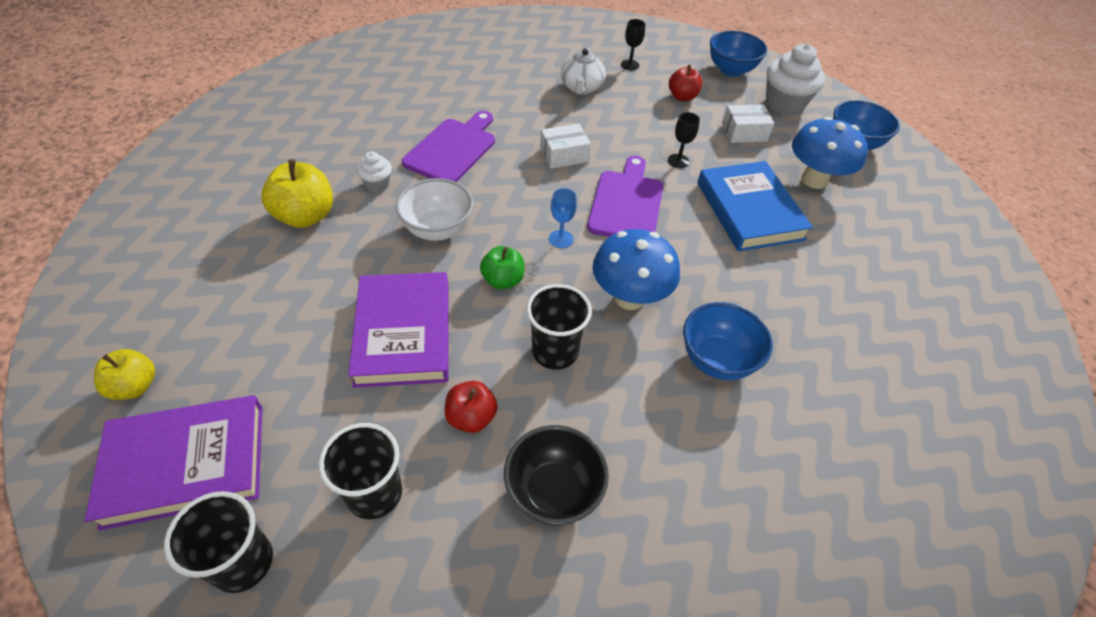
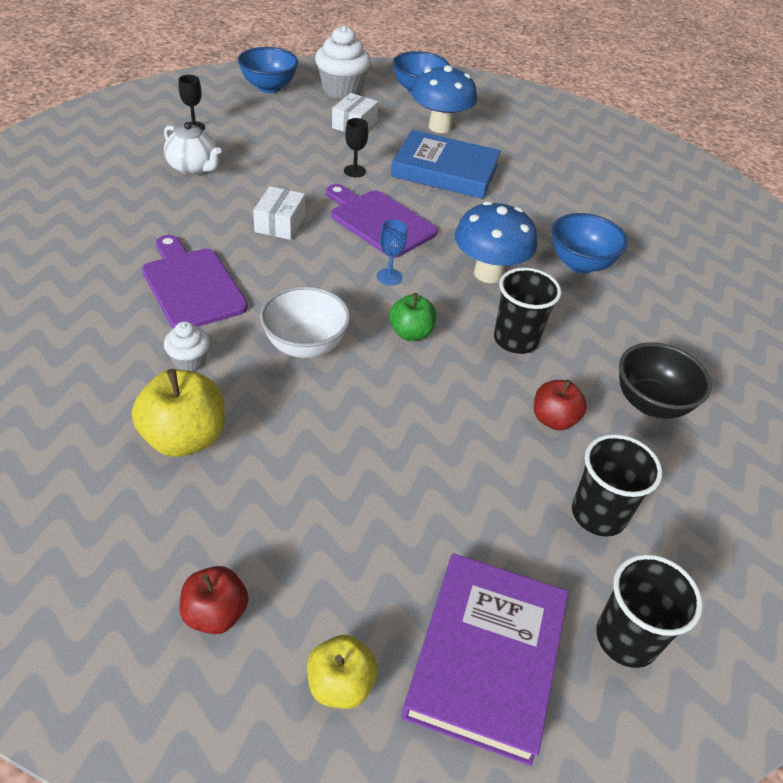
camera: 60 degrees left, 5 degrees down
purple book [348,272,449,388] -> none
red apple [669,65,702,101] -> red apple moved to [179,566,248,634]

